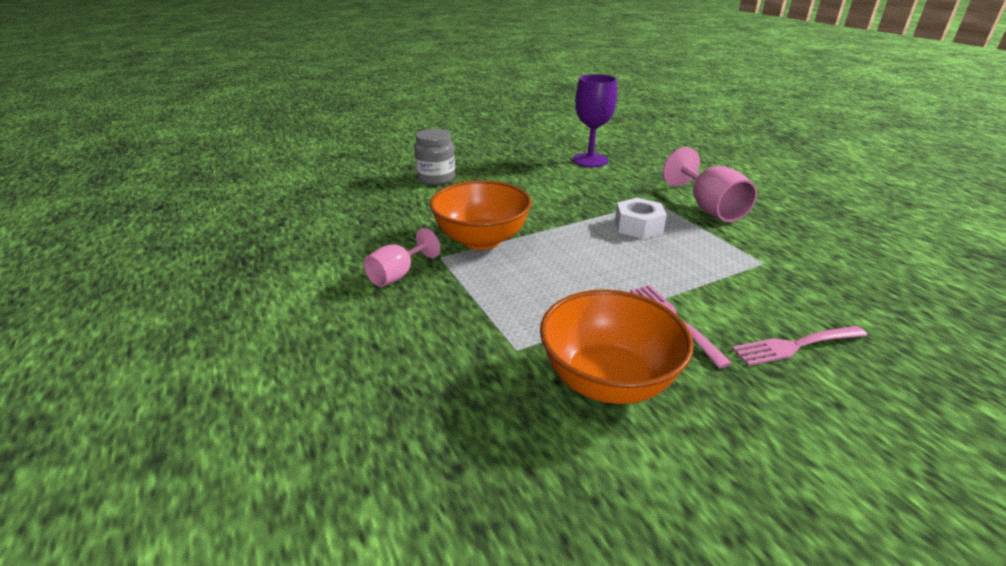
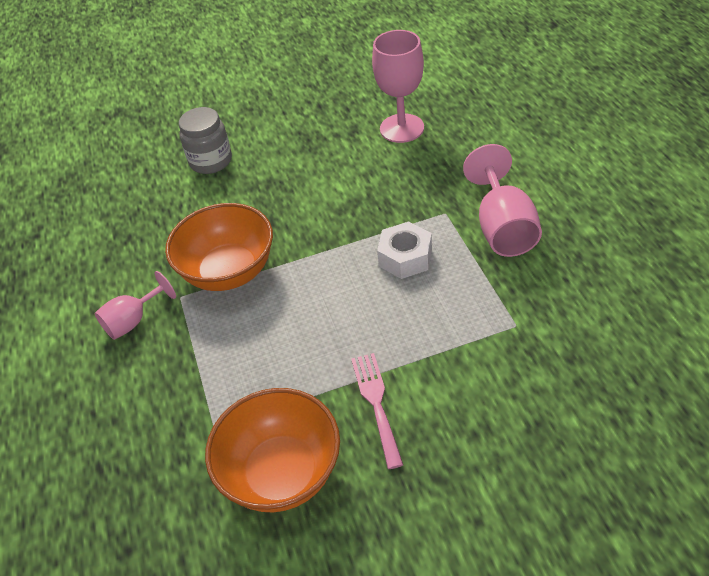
camera: 15 degrees right, 15 degrees up
purple goblet [572,74,617,167] -> pink goblet [372,30,424,143]
pink fork [732,326,867,366] -> none

